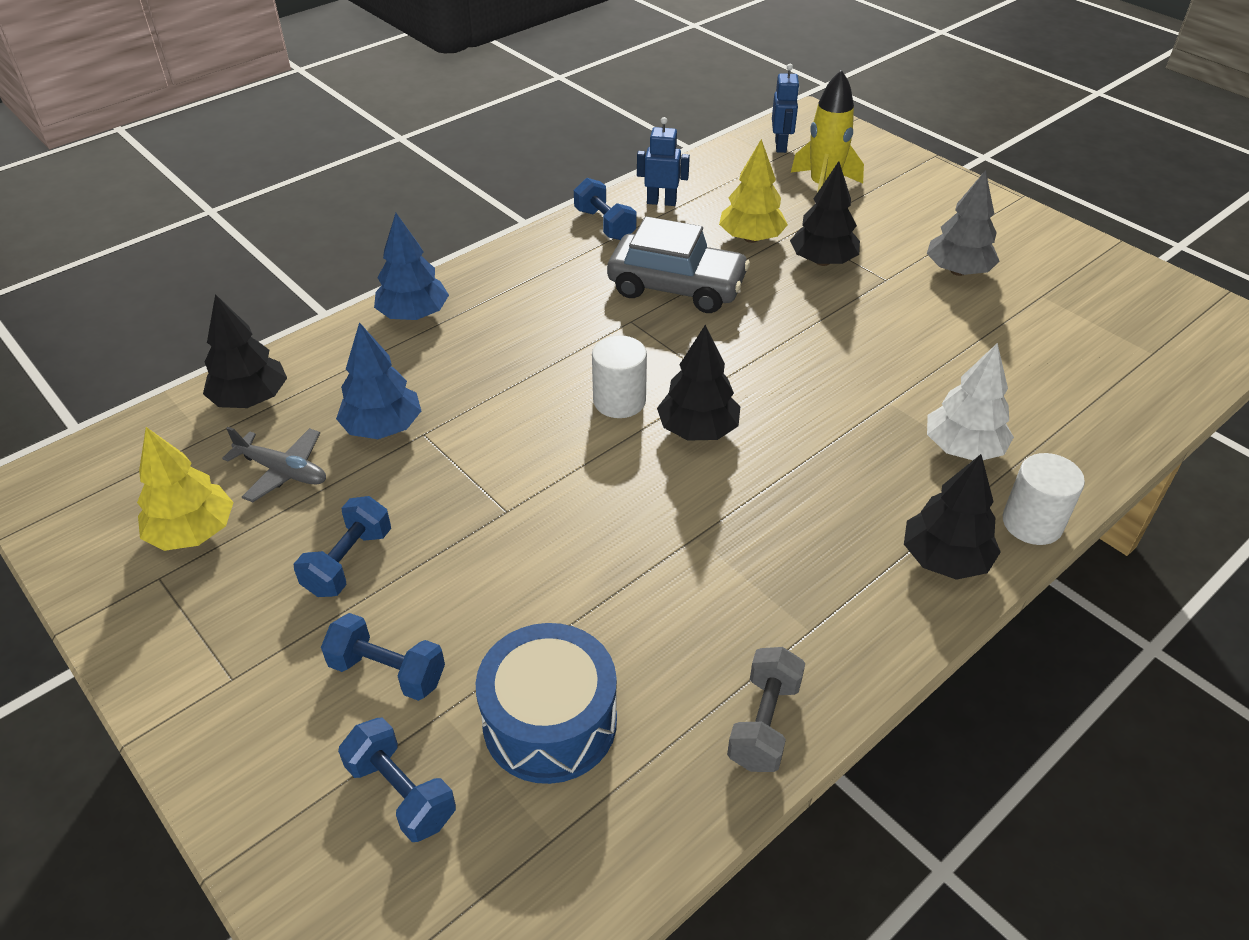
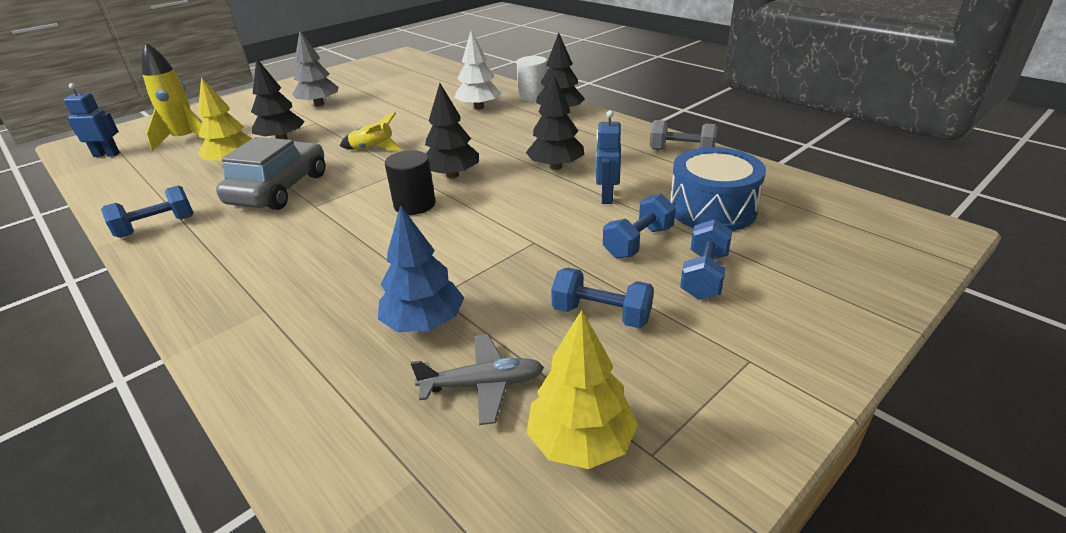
camera: 90 degrees left, 10 degrees down
black tree [203,294,287,408] -> black tree moved to [526,74,584,170]
grey plane [222,427,326,502] -> grey plane turned 60 degrees clockwise [411,334,544,425]
blue dumbbell [338,717,456,842] -> blue dumbbell moved to [603,194,676,259]
blue tree [374,213,449,320] -> none
white cylinder [592,335,647,418] -> black cylinder [385,150,436,215]
blue robot [637,117,690,206] -> blue robot moved to [595,110,621,204]
none -> yellow rocket [340,112,402,151]

